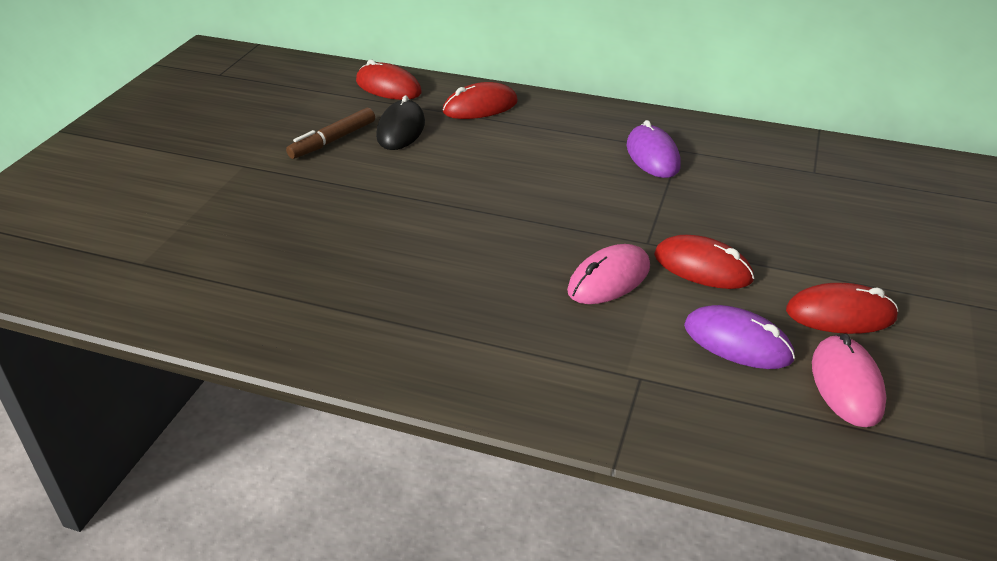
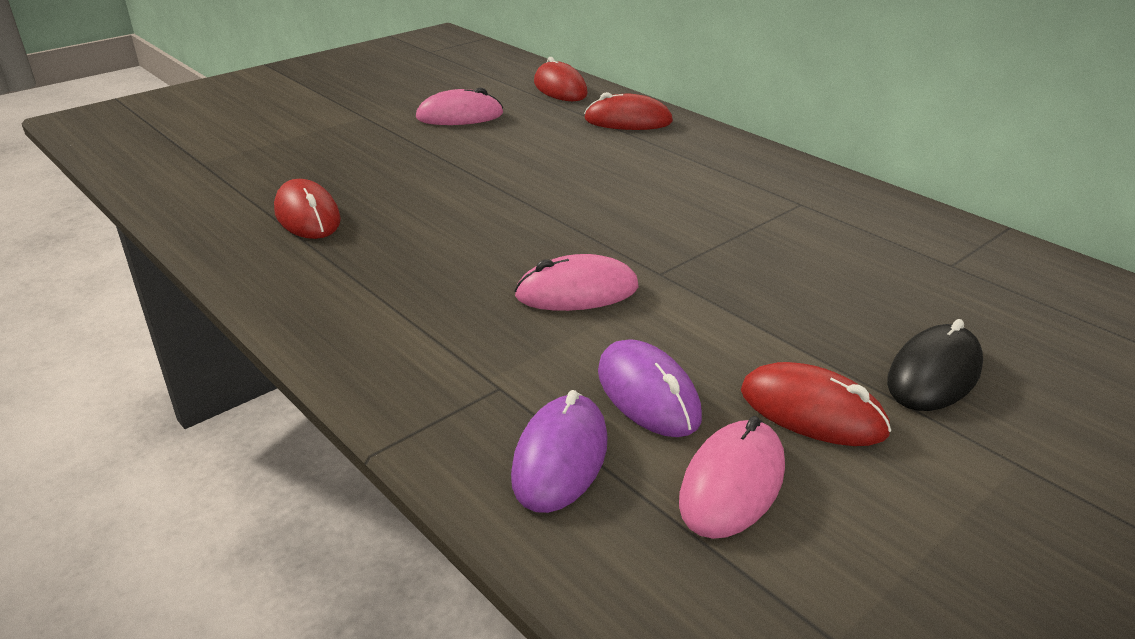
camera: 30 degrees right, 5 degrees down
brown marker [286,108,375,159] -> pink mouse [416,87,503,125]
black mouse [376,95,425,150] -> black mouse moved to [887,319,983,411]
purple mouse [627,120,681,178] -> purple mouse moved to [511,390,608,513]
red mouse [654,235,754,289] -> red mouse moved to [274,179,341,239]

